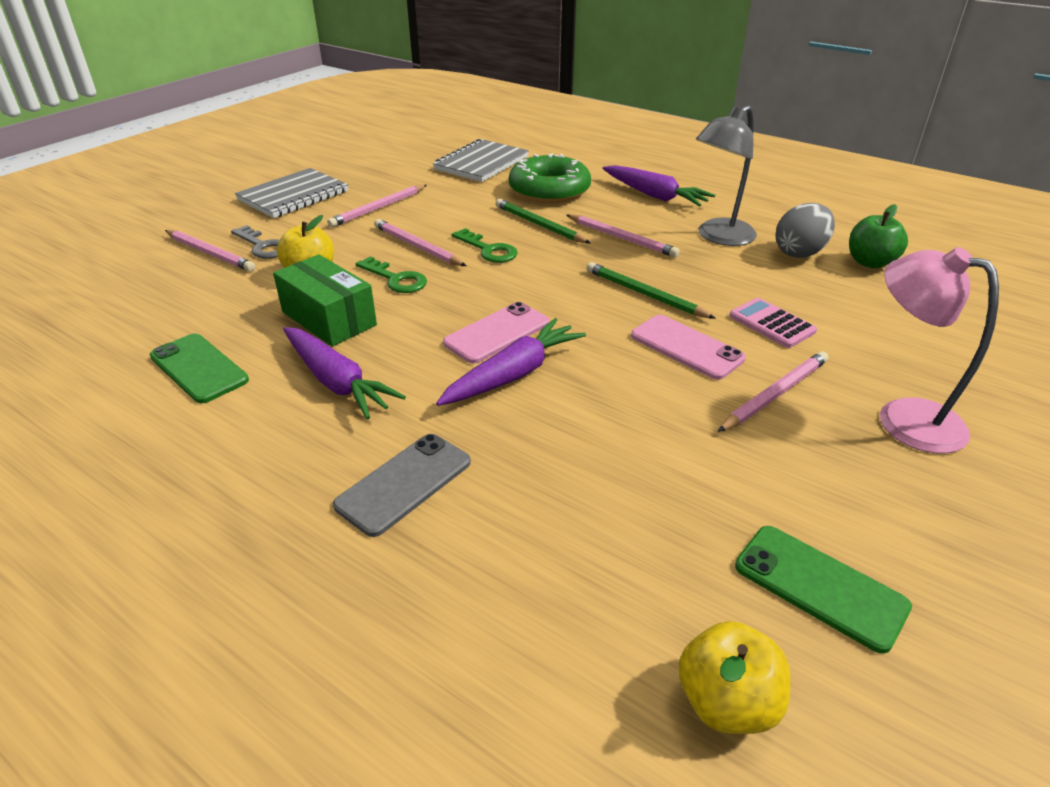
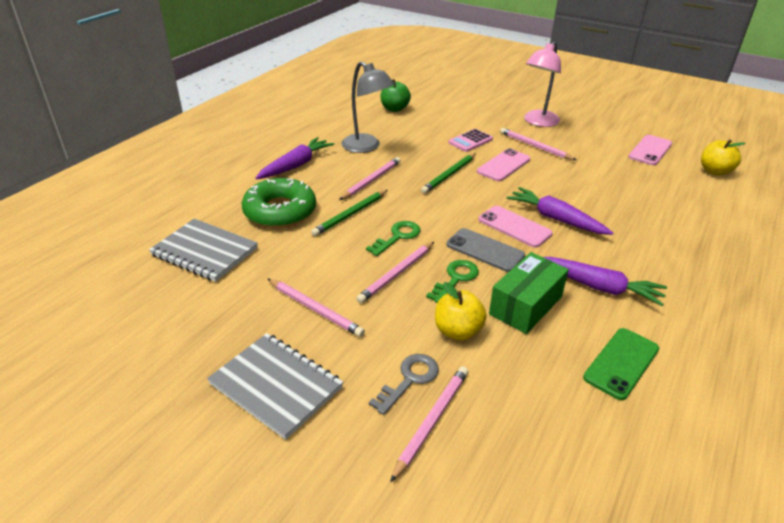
camera: 95 degrees left, 0 degrees up
purple carrot [283,327,406,419] -> purple carrot turned 75 degrees clockwise [543,257,667,306]
grey phone [333,434,471,537] -> grey phone moved to [447,228,525,272]
green phone [735,526,912,654] -> pink phone [628,135,672,165]
grey egg [775,203,835,258] -> none

